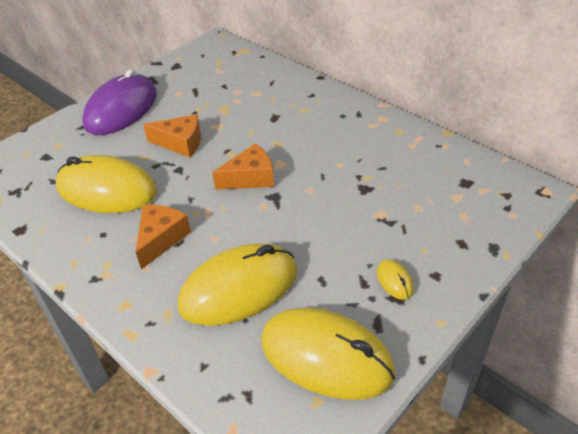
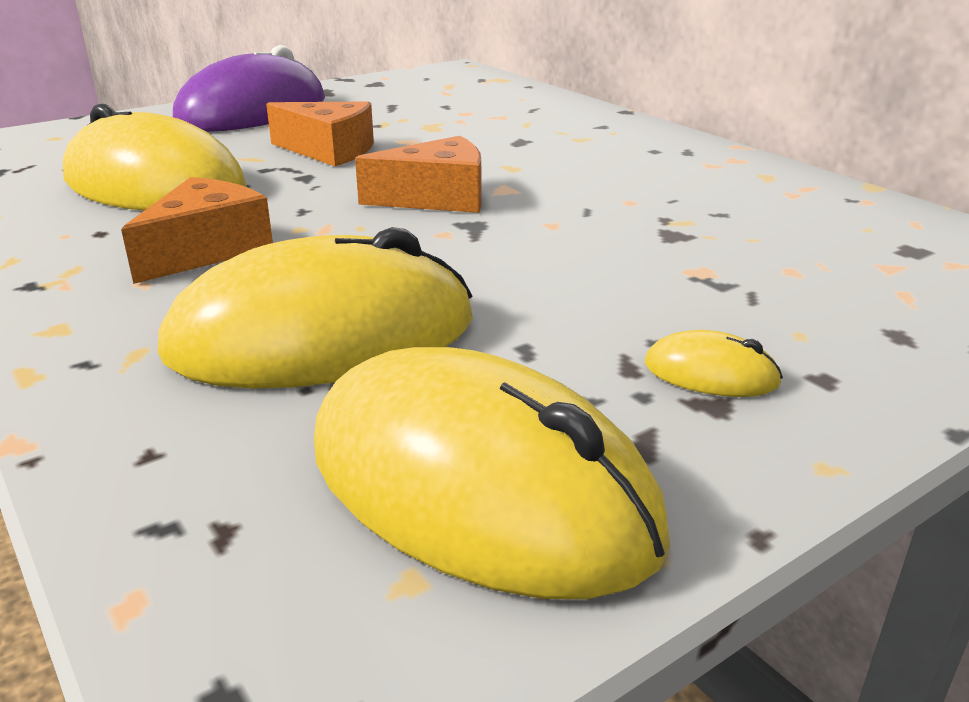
camera: 10 degrees right, 15 degrees down
yellow mouse [377,259,414,300] -> yellow mouse turned 60 degrees counterclockwise [645,330,783,397]

